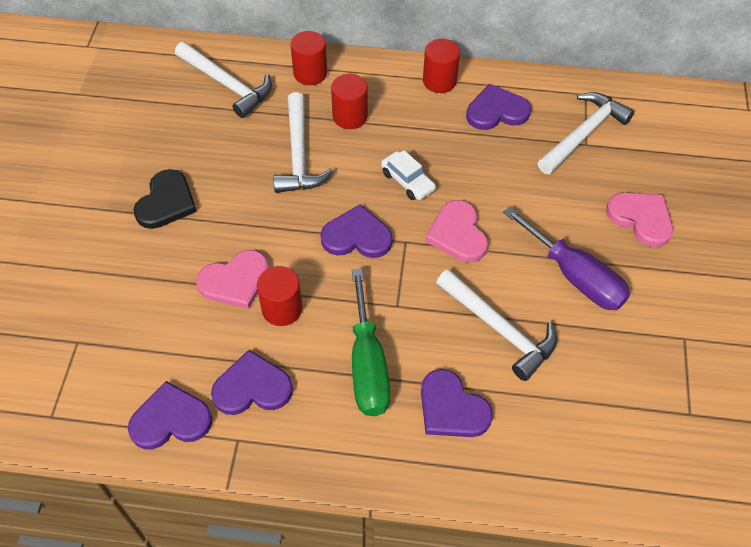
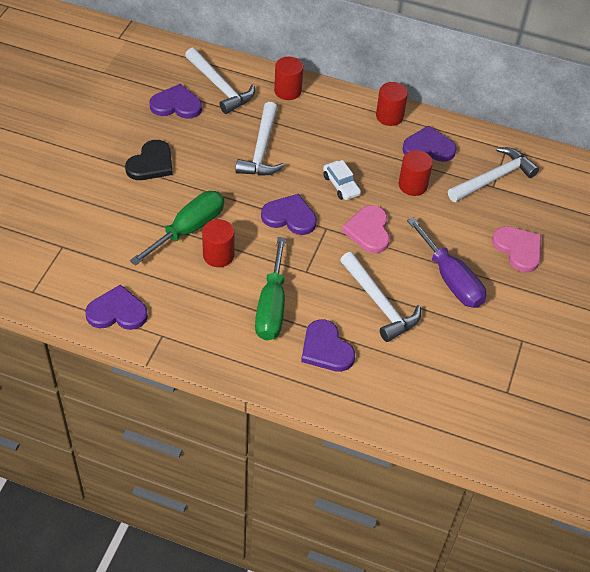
camera: 10 degrees right, 5 degrees down
pink heart [196,250,269,309] -> green screwdriver [130,191,224,266]
purple heart [211,350,293,415] -> purple heart moved to [150,84,202,119]
red cylinder [331,74,368,129] -> red cylinder moved to [399,150,433,196]

